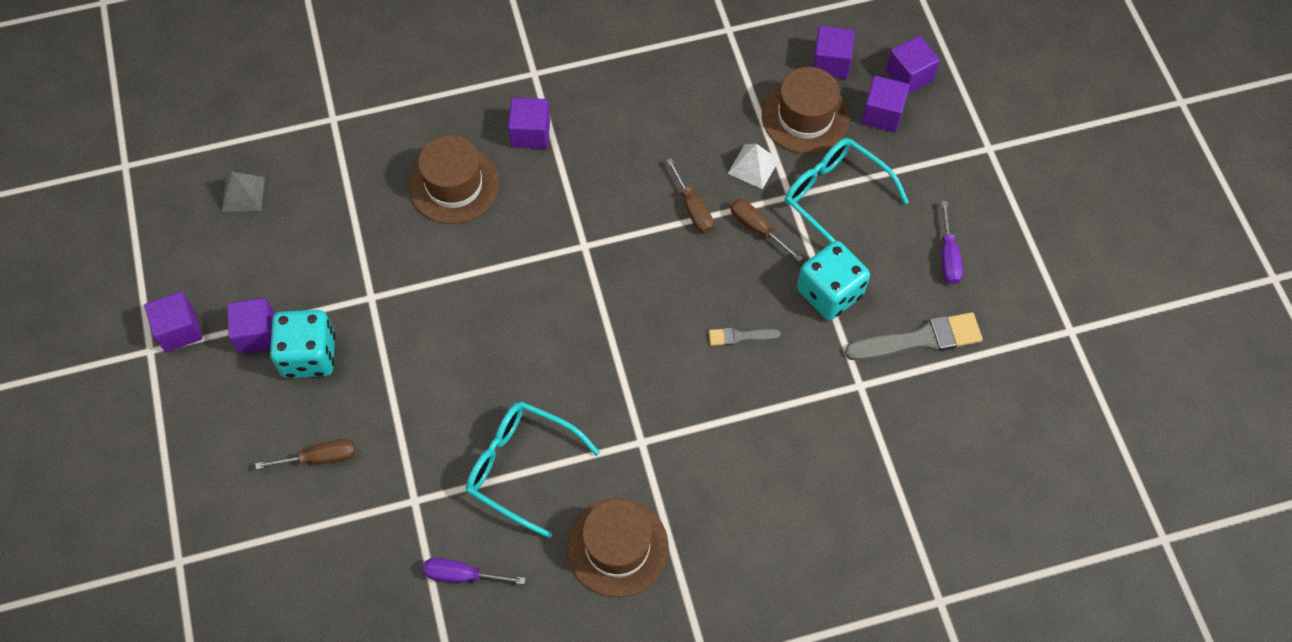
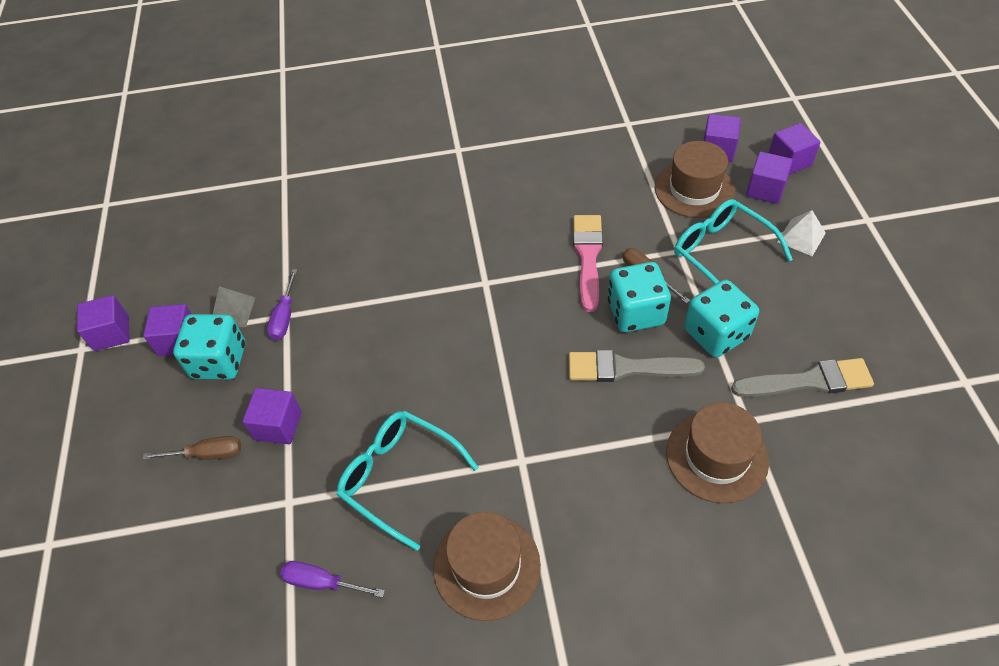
camera: 10 degrees right, 10 degrees down
grey pyramid [222,172,265,212] -> grey pyramid moved to [213,286,255,327]
brown hat [409,135,499,224] -> brown hat moved to [666,402,769,503]
purple cube [508,98,550,149] -> purple cube moved to [242,388,302,444]
brown screwdriver [666,158,713,233] -> pink brush [573,215,603,312]
grey brush [709,328,781,346] -> grey brush [569,350,705,382], size x1.92
white pyramid [727,144,779,189] -> white pyramid moved to [777,210,826,256]
purple screwdriver [941,201,963,284] -> purple screwdriver moved to [267,269,298,340]
none -> turquoise dice [608,262,671,332]

